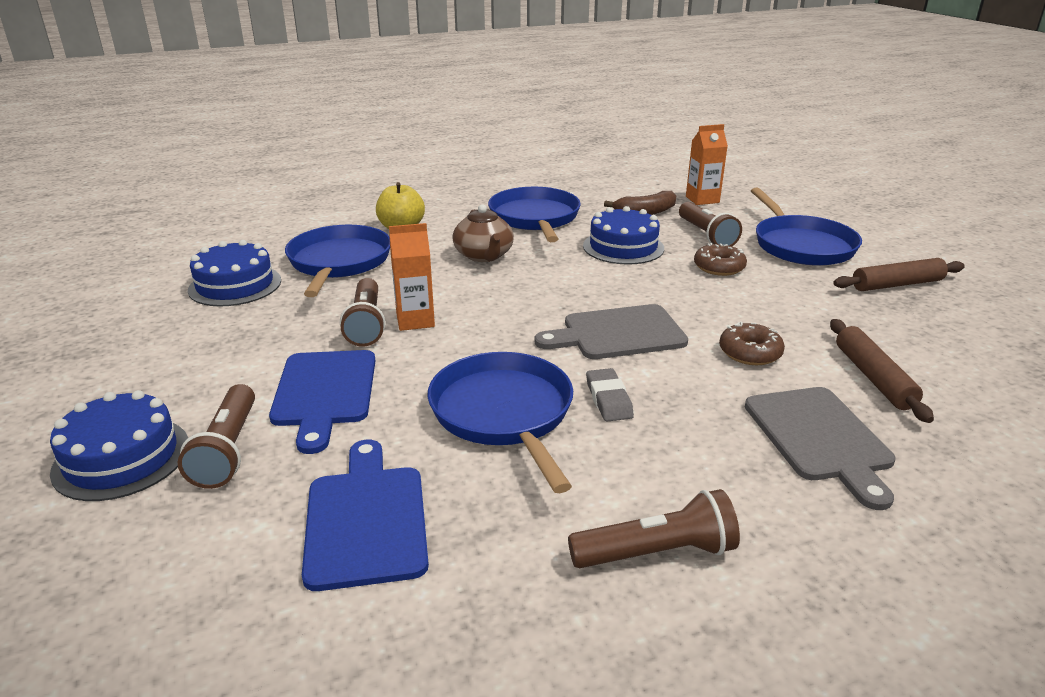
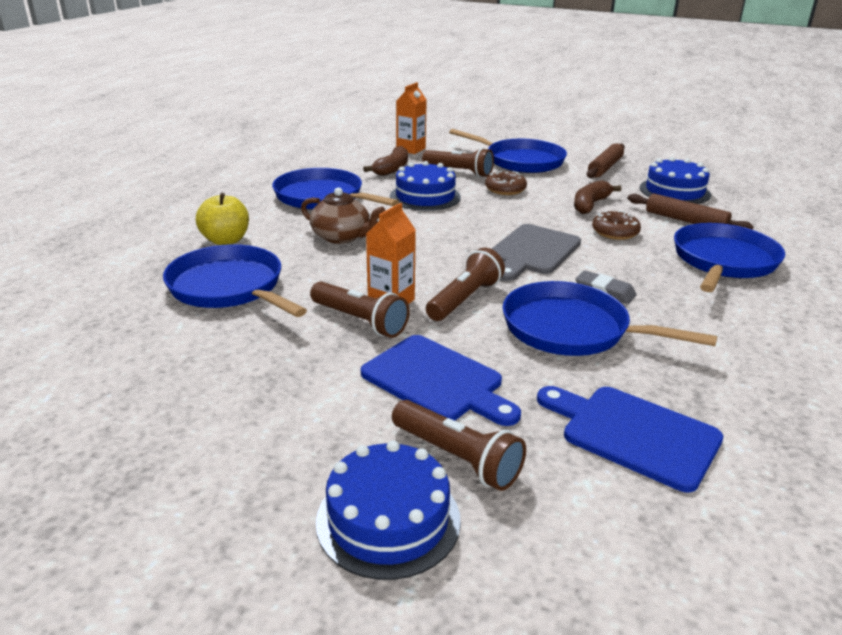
camera: 45 degrees left, 0 degrees up
blue cake [188,240,281,306] -> blue cake moved to [640,157,711,204]
brown flashlight [568,489,740,568] -> brown flashlight moved to [426,248,505,321]
grey cutting board [745,387,895,510] -> blue pan [674,223,785,292]
none -> brown banana [574,180,621,214]

